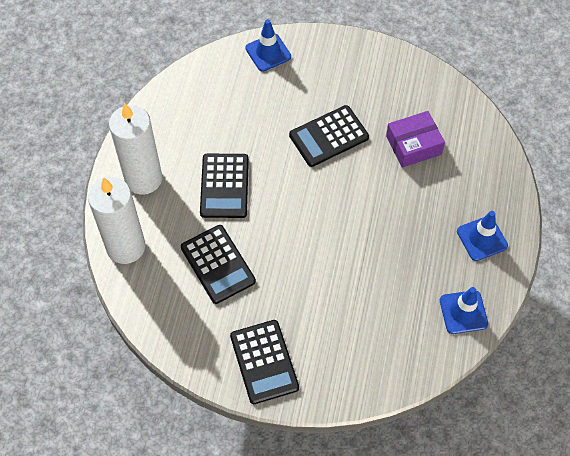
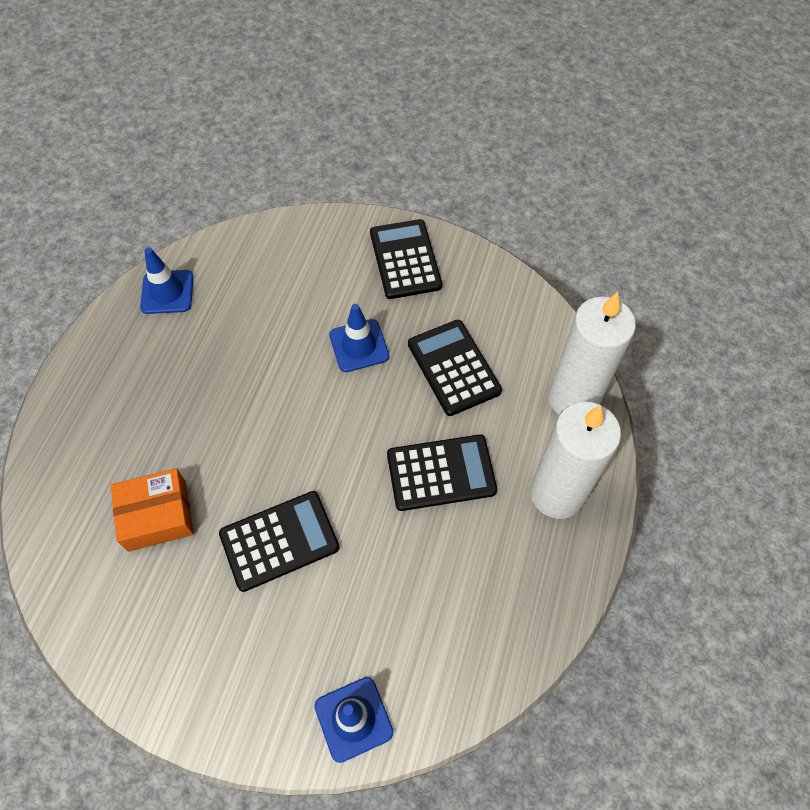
camera: 175 degrees left, 0 degrees up
black calculator [200,154,249,218] -> black calculator turned 75 degrees clockwise [387,435,497,511]
purple box [386,111,445,168] -> orange box [110,468,194,552]
blue traffic cone [457,211,508,261] -> blue traffic cone moved to [329,304,389,372]

